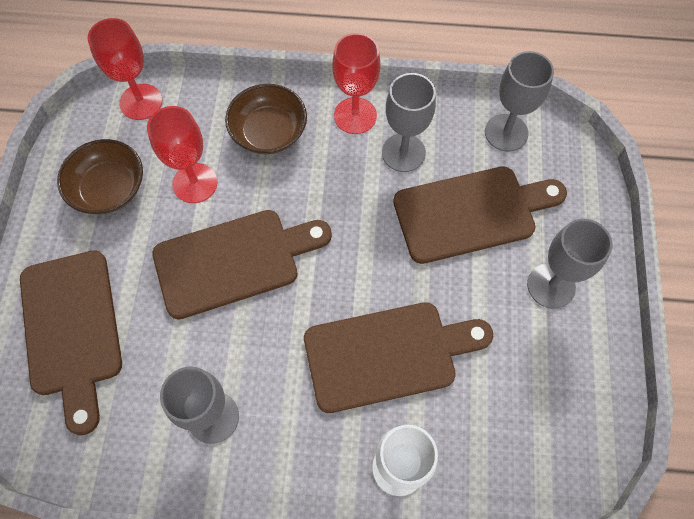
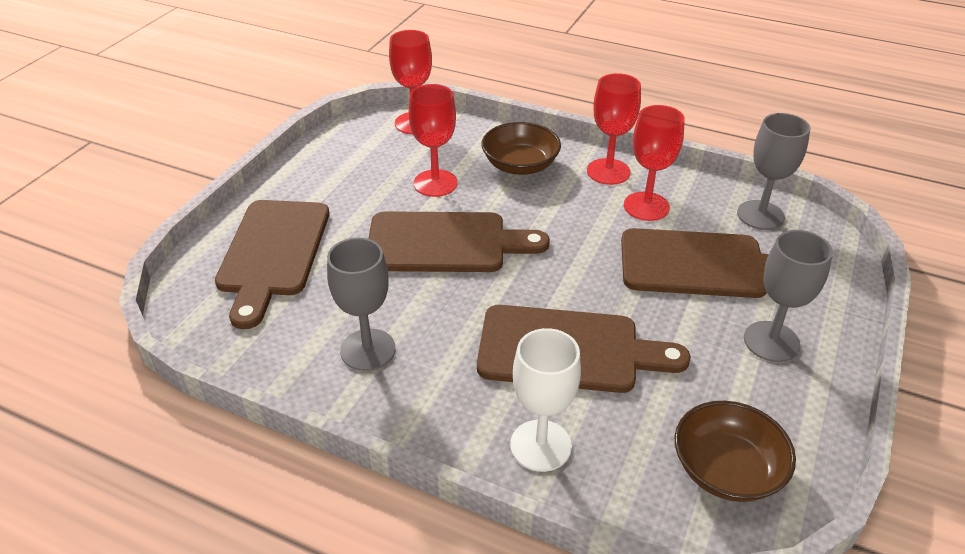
camera: 20 degrees right, 25 degrees down
brown bowl [57,139,143,214] -> brown bowl moved to [675,401,796,502]
grey goblet [382,73,436,172] -> red goblet [624,105,685,221]

